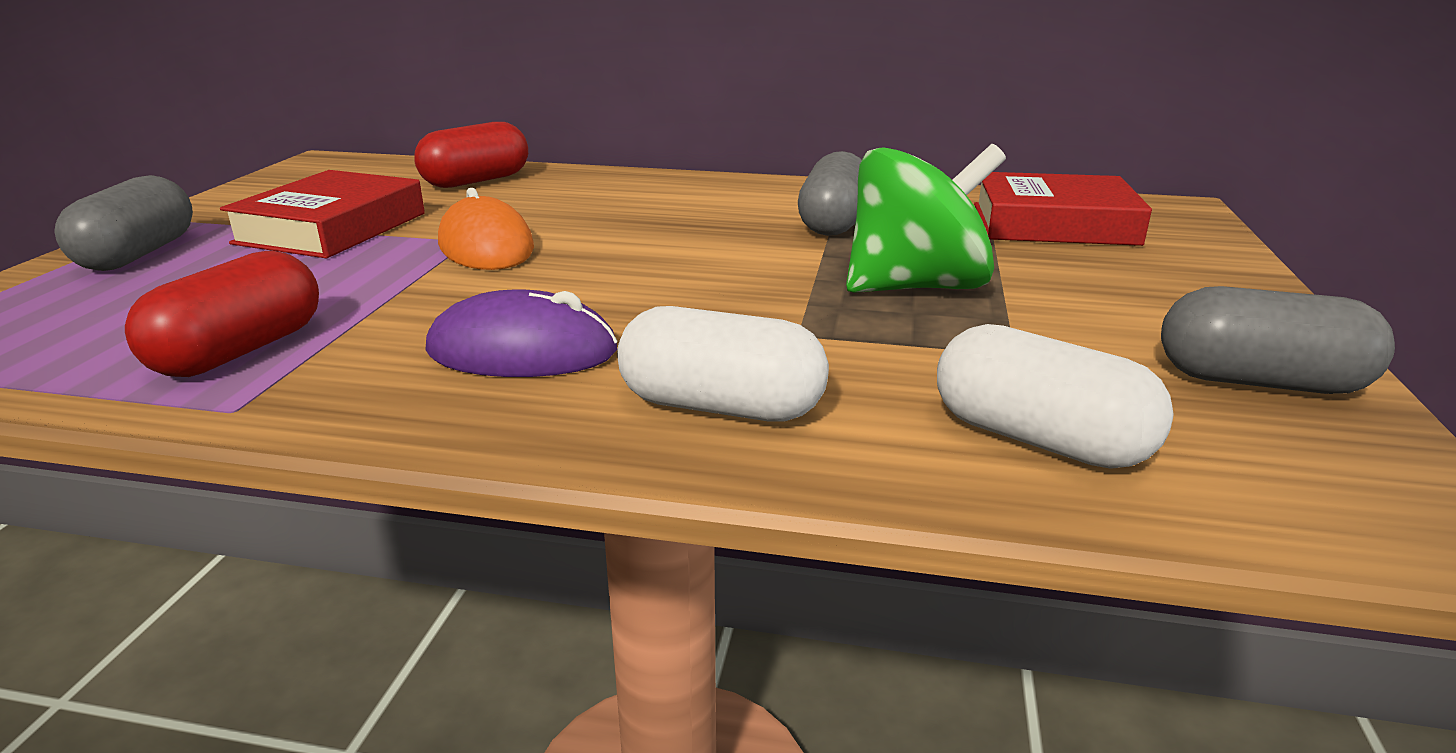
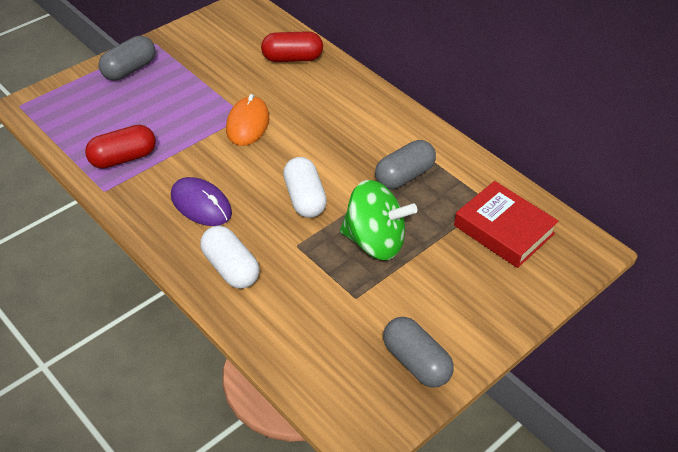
camera: 35 degrees right, 20 degrees up
red book [220,170,425,258] -> none
white capsule [937,324,1174,469] -> white capsule moved to [283,157,327,218]

